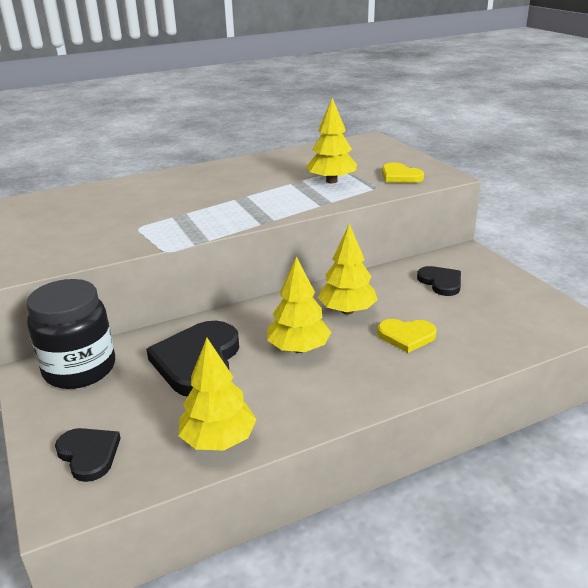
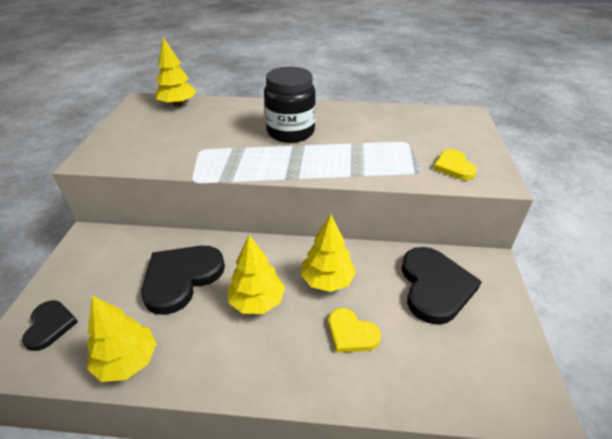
camera: 30 degrees right, 10 degrees up
black jar [27,279,115,389] -> black jar moved to [264,67,316,143]
yellow tree [306,98,357,184] -> yellow tree moved to [155,37,196,107]
black heart [417,266,461,296] -> black heart [402,247,482,325], size x1.78

